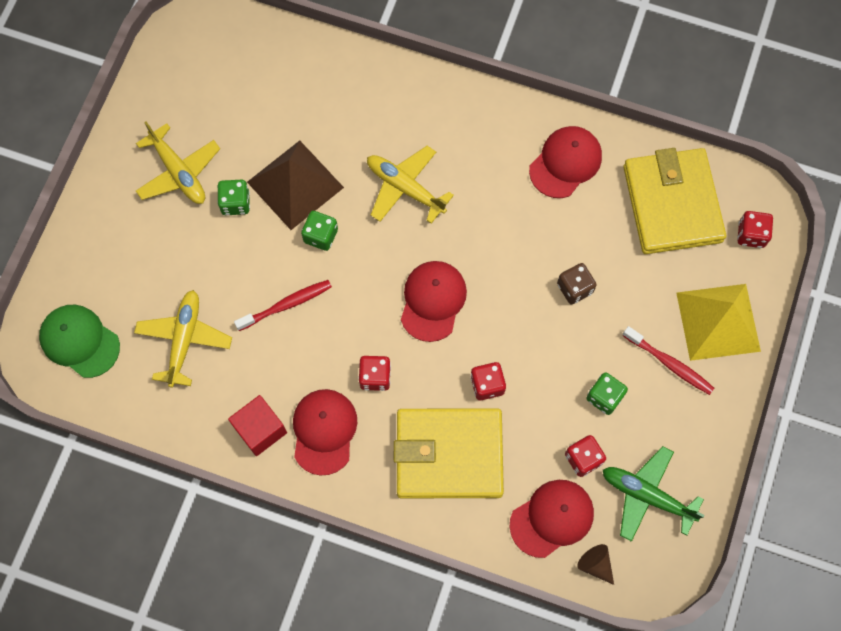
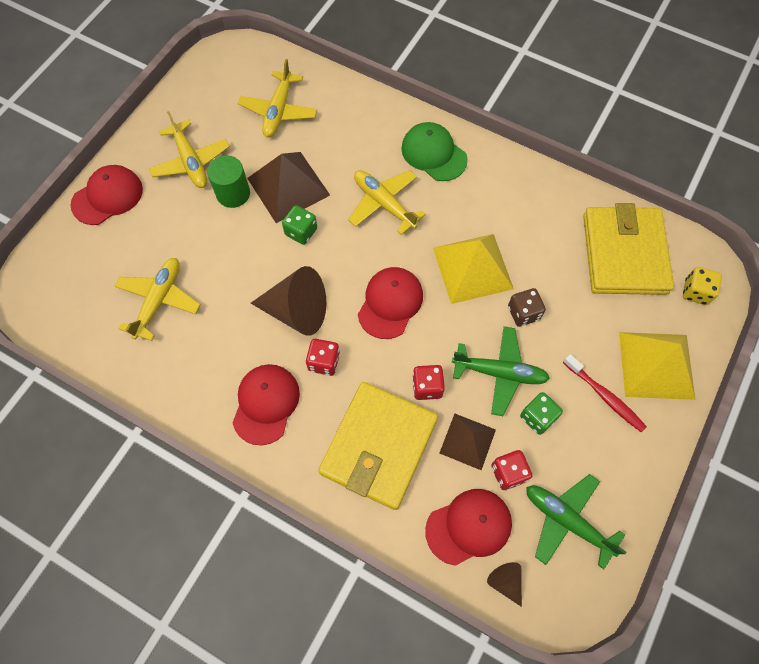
camera: 10 degrees right, 5 degrees down
green cap [39,305,120,378] -> green cap moved to [401,122,468,181]
green dice [217,180,250,215] -> green cylinder [207,155,250,208]
red cube [228,395,287,456] -> none
red toothbrush [234,280,332,331] -> none
yellow wallet [394,408,504,498] -> yellow wallet turned 75 degrees counterclockwise [318,382,438,510]
red cap [529,126,602,198] -> red cap moved to [71,165,143,225]
red dice [737,211,773,248] -> yellow dice [683,267,722,305]
none -> yellow plane [238,59,317,137]
none -> brown cone [251,266,326,336]
none -> yellow pyramid [433,234,514,304]
none -> brown pyramid [440,414,496,470]
none -> green plane [452,326,550,416]

